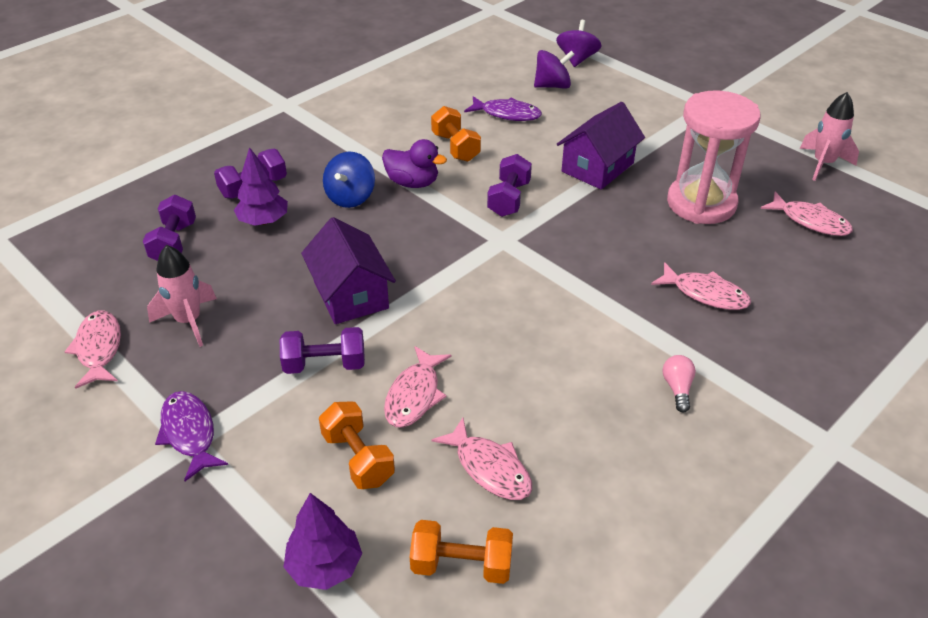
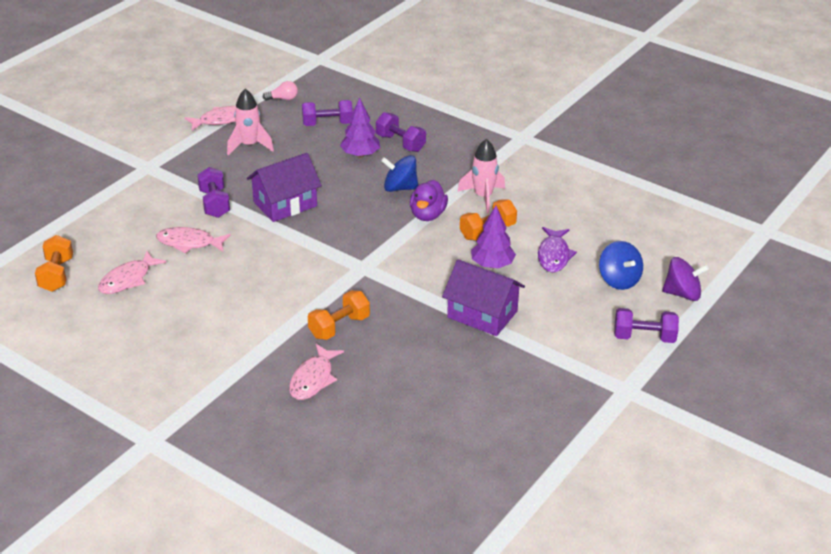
camera: 80 degrees right, 5 degrees down
purple fish [155,391,228,481] -> none
purple tree [284,493,362,590] -> purple tree moved to [471,206,516,268]
orange dumbbell [319,401,395,489] -> orange dumbbell moved to [308,291,370,340]
purple dumbbell [487,154,532,217] -> purple dumbbell moved to [614,308,679,343]
purple spinning top [534,50,575,89] -> blue spinning top [599,241,643,290]
pink light bulb [663,355,696,412] -> pink light bulb moved to [262,81,298,100]
pink hourglass [667,90,761,224] -> none
pink fish [760,192,853,236] -> none
pink rocket [800,92,859,181] -> pink rocket moved to [457,139,505,214]

